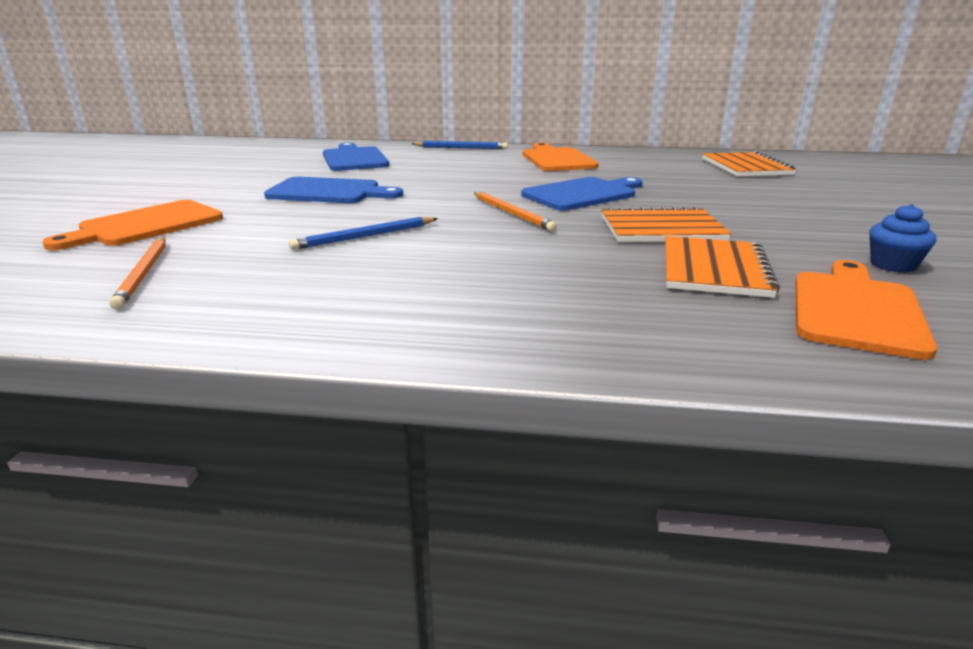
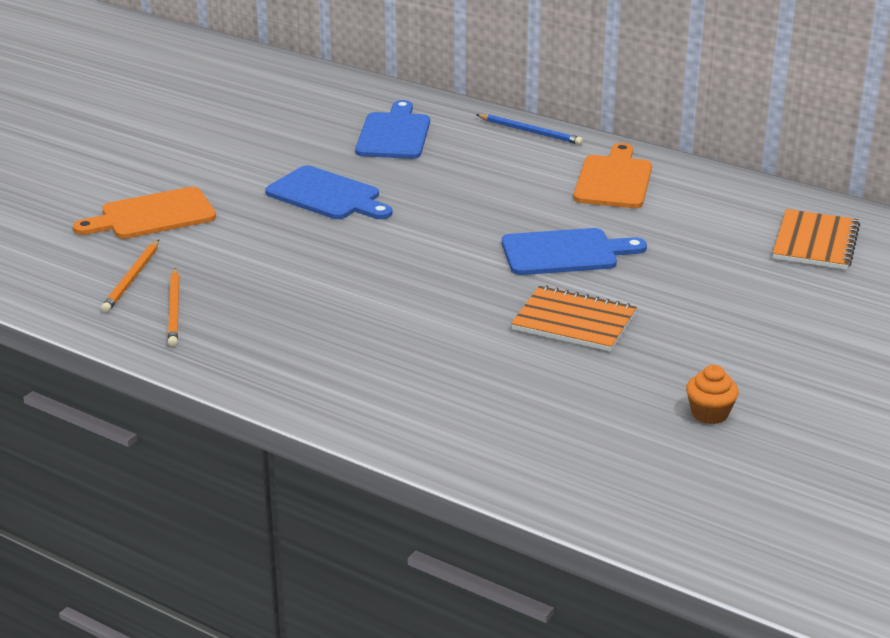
camera: 25 degrees right, 5 degrees up
blue pencil [289,217,438,250] -> none
orange pencil [474,192,557,232] -> orange pencil moved to [168,268,180,347]
orange notebook [665,236,780,298] -> none
orange cutting board [795,260,937,360] -> none
blue cupcake [869,204,936,273] -> orange cupcake [686,365,739,424]

